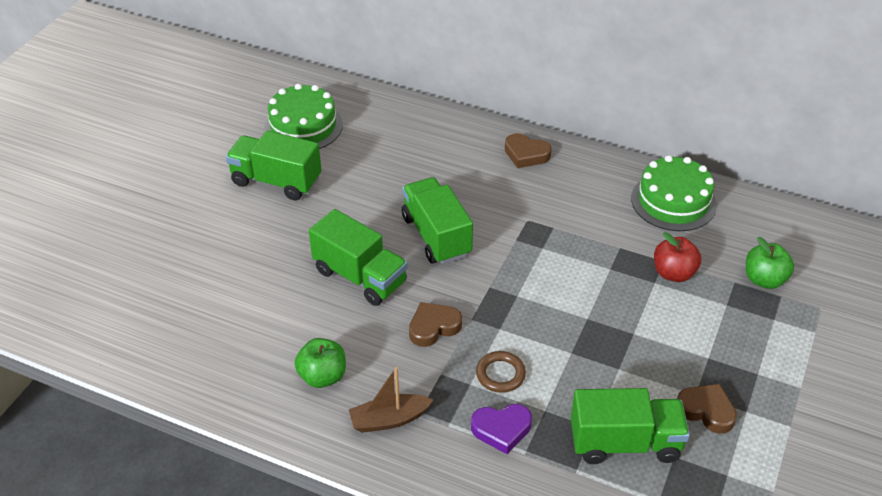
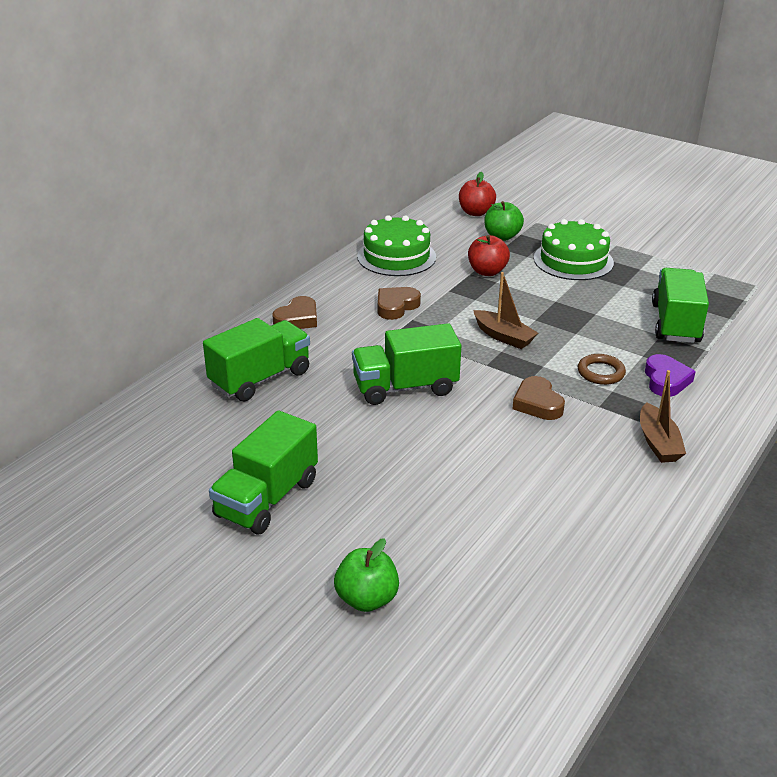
camera: 80 degrees left, 10 degrees down
green cake [264,84,343,149] -> green cake moved to [534,219,614,280]
green apple [295,338,346,388] -> green apple moved to [334,538,399,612]
green truck [309,209,408,306] -> green truck moved to [203,318,310,402]
brown heart [677,384,737,434] -> brown heart moved to [378,287,421,320]
none -> red apple [459,172,496,216]
none -> brown boat [473,272,538,349]

